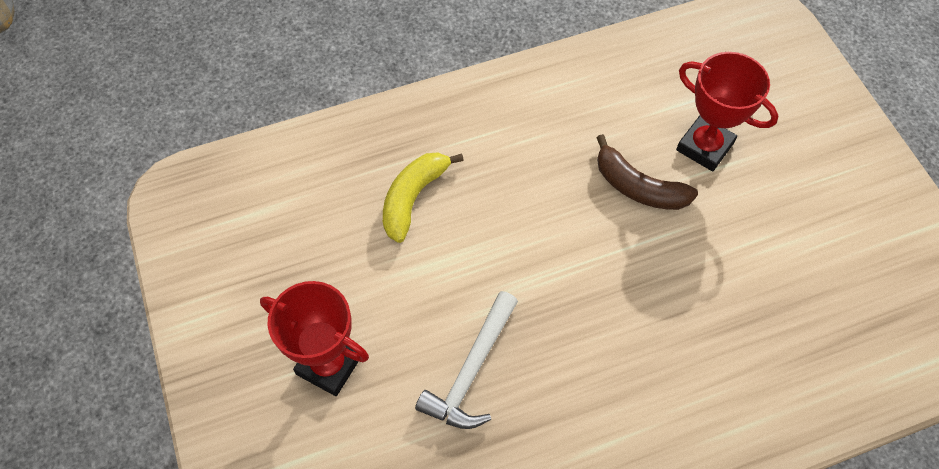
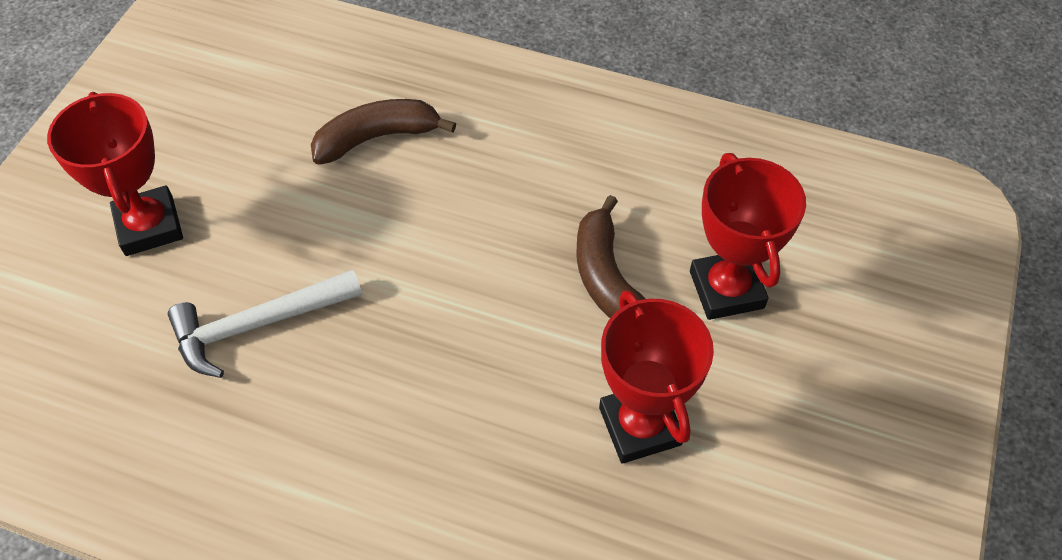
camera: 40 degrees right, 5 degrees down
yellow banana [383,152,464,243] -> brown banana [311,99,456,165]
none -> red trophy [599,290,714,464]

